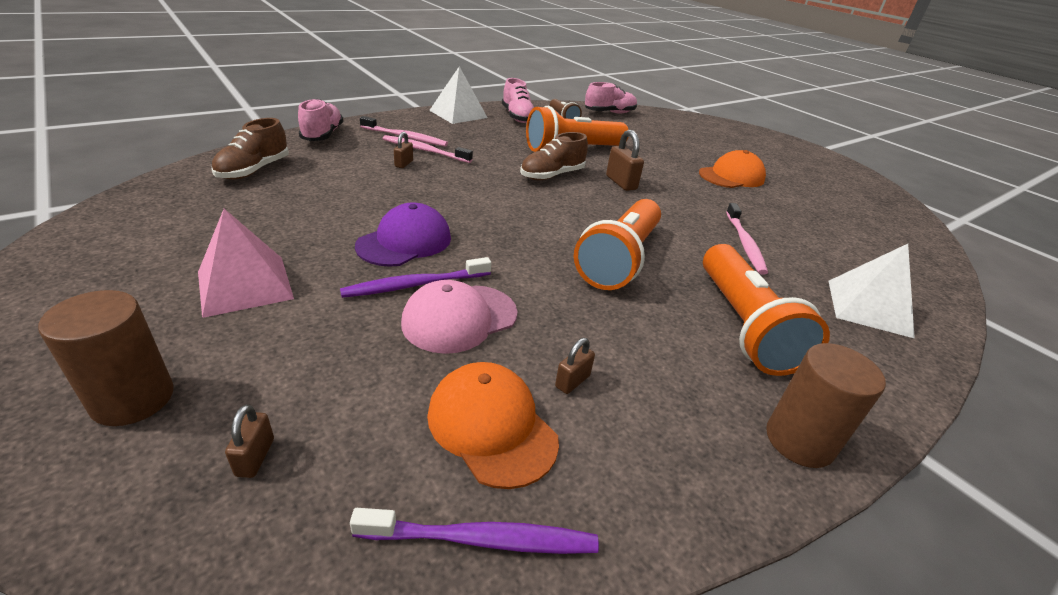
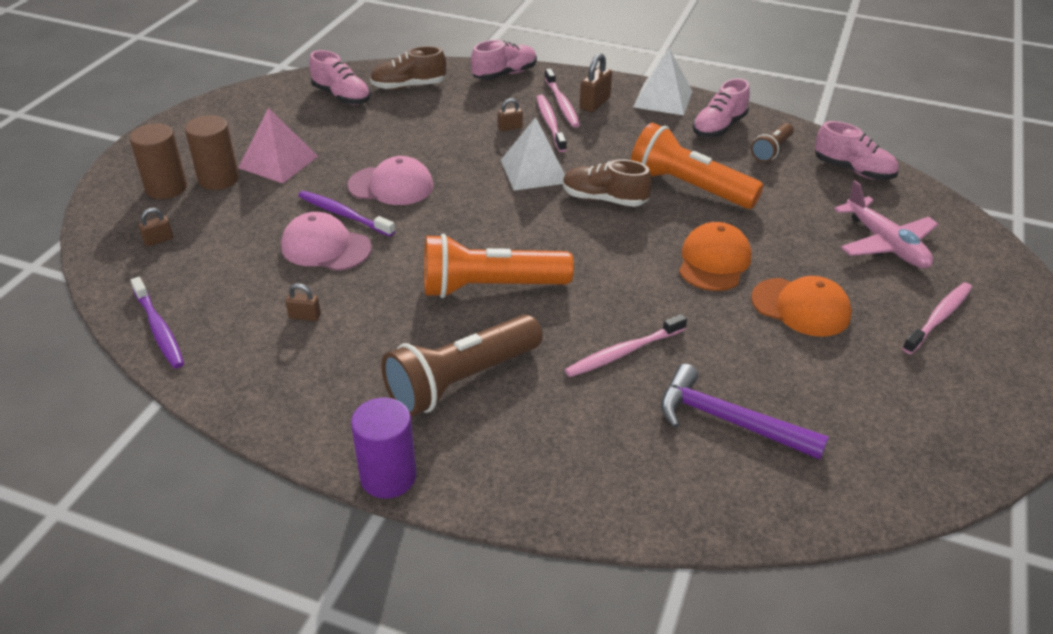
camera: 60 degrees right, 5 degrees up
purple cap [355,202,451,267] -> pink cap [347,156,433,205]
orange cap [427,362,559,489] -> orange cap moved to [679,222,751,291]
brown padlock [606,130,644,191] -> brown padlock moved to [580,53,612,112]
orange flashlight [703,244,830,376] -> brown flashlight [381,314,543,416]
brown cylinder [766,343,886,468] -> brown cylinder moved to [185,115,239,190]
white pyramid [828,244,915,339] -> white pyramid moved to [501,117,565,191]
none -> pink shoe [309,50,371,105]
none -> purple cylinder [351,398,416,499]
none -> purple hammer [661,364,829,460]
none -> pink plane [834,180,938,268]
none -> pink toothbrush [902,282,972,354]

